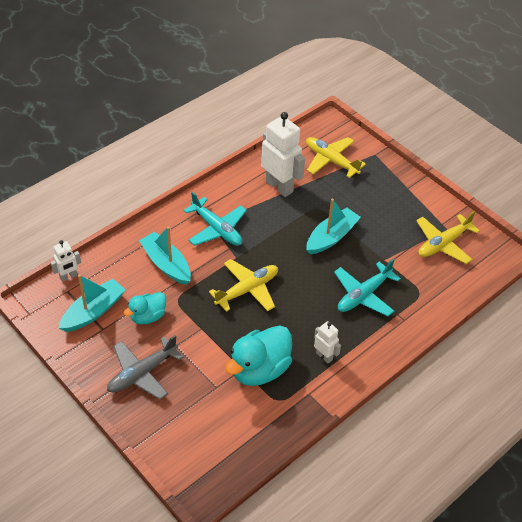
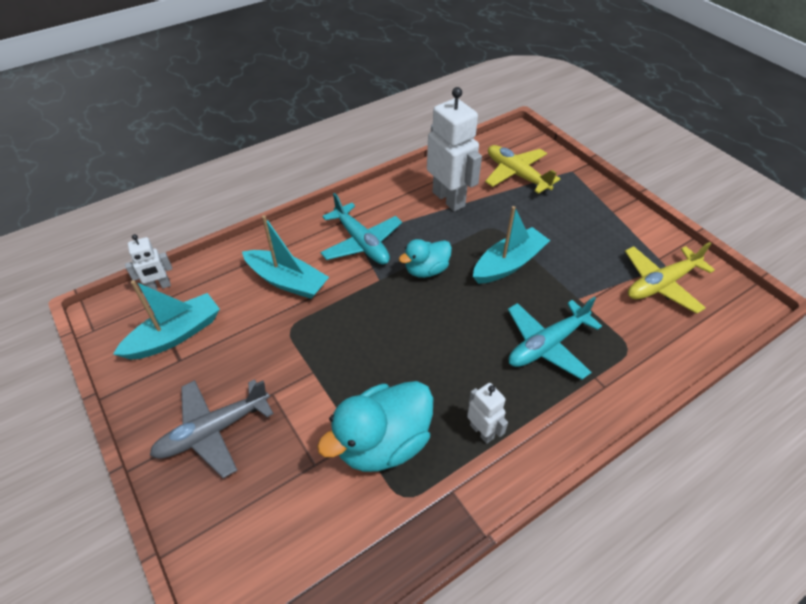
camera: 10 degrees right, 0 degrees up
turquoise duck [124,292,166,324] -> turquoise duck moved to [399,239,452,278]
turquoise boat [139,226,191,285] -> turquoise boat turned 150 degrees clockwise [242,215,329,299]
yellow plane [209,259,278,312] -> none

